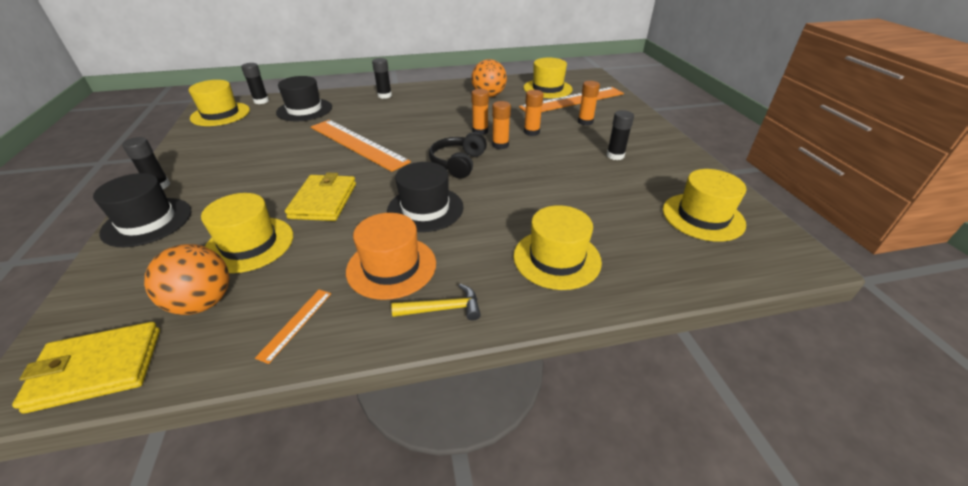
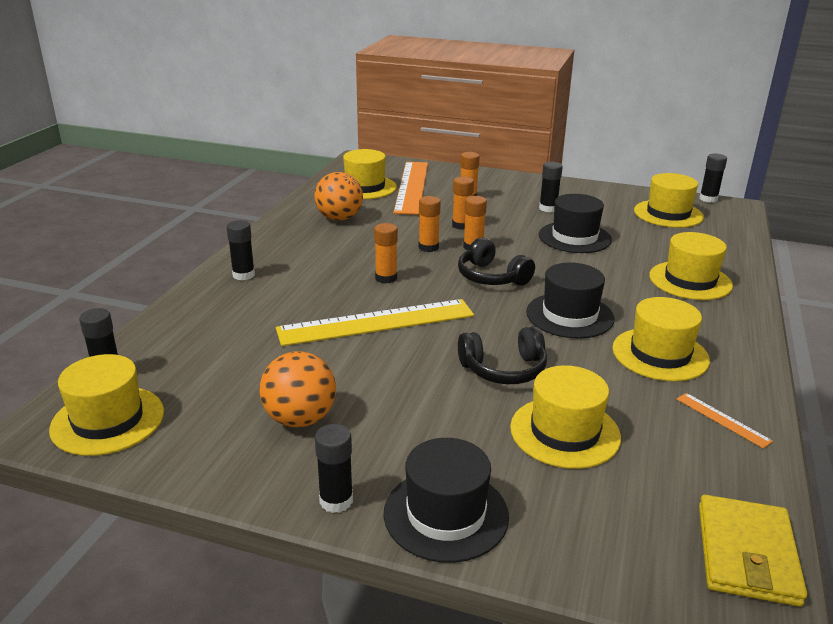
camera: 60 degrees left, 10 degrees down
orange ball [144,244,229,315] -> orange ball moved to [259,351,336,427]
black hat [276,76,332,121] -> black hat moved to [539,194,612,253]
yellow wallet [285,173,356,221] -> black headphones [458,326,547,384]
orange ruler [311,120,411,172] -> yellow ruler [276,299,474,346]
orange hat [346,213,436,300] -> yellow hat [612,297,710,381]
yellow hammer [391,284,481,321] -> none
none -> orange glue stick [374,223,398,284]
none -> black glue stick [699,154,727,203]

